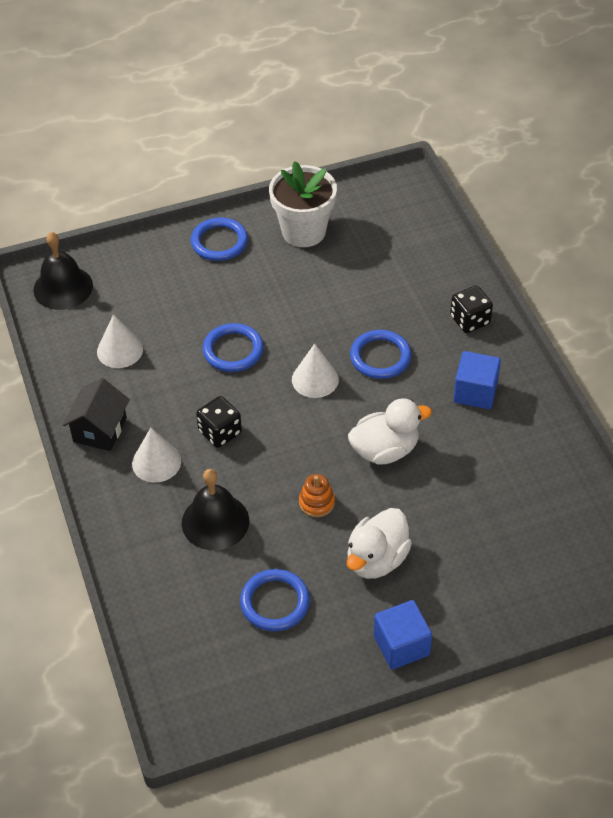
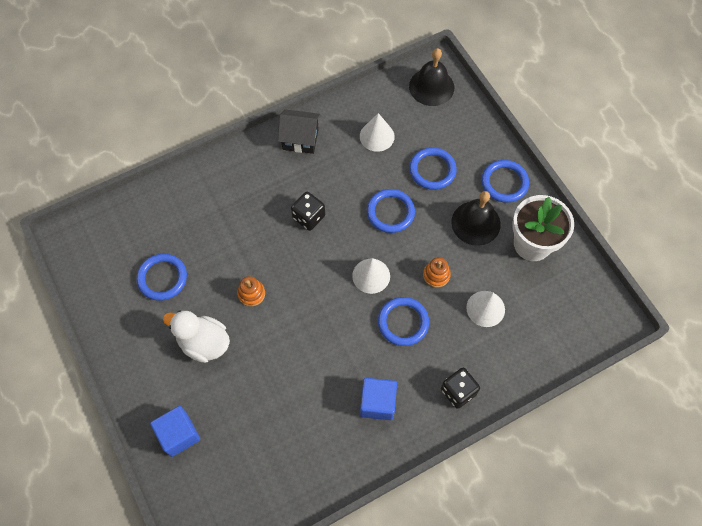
camera: 80 degrees right, 15 degrees up
white cone [132,428,181,483] -> white cone moved to [466,291,505,327]
black bell [182,469,249,550] -> black bell moved to [451,191,501,246]
white duck [348,398,432,464] -> none
blue cube [374,600,432,670] -> blue cube moved to [150,406,200,457]
none -> blue ring [409,147,457,190]
none -> orange stacking toy [423,257,451,288]

